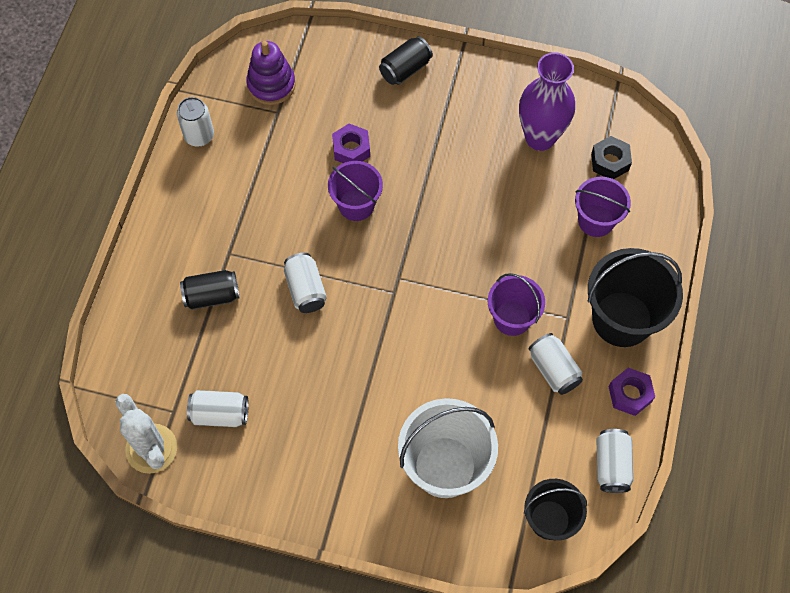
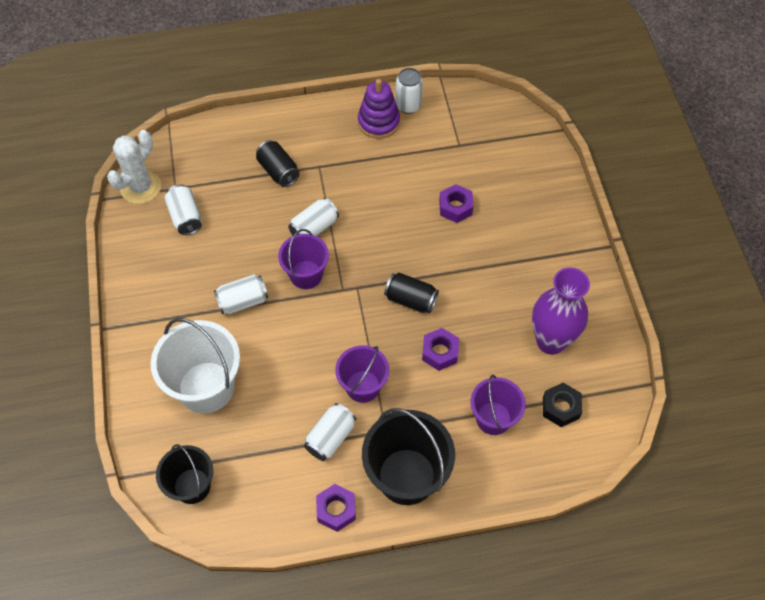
camera: 65 degrees right, 5 degrees down
purple stacking toy [246,41,296,105] -> purple stacking toy moved to [358,79,400,139]
purple bucket [328,161,383,221] -> purple bucket moved to [278,229,329,289]
black can [379,36,433,85] -> black can moved to [384,273,439,313]
white can [597,429,633,493] -> white can moved to [214,274,268,314]
none -> purple nut [422,328,459,371]

